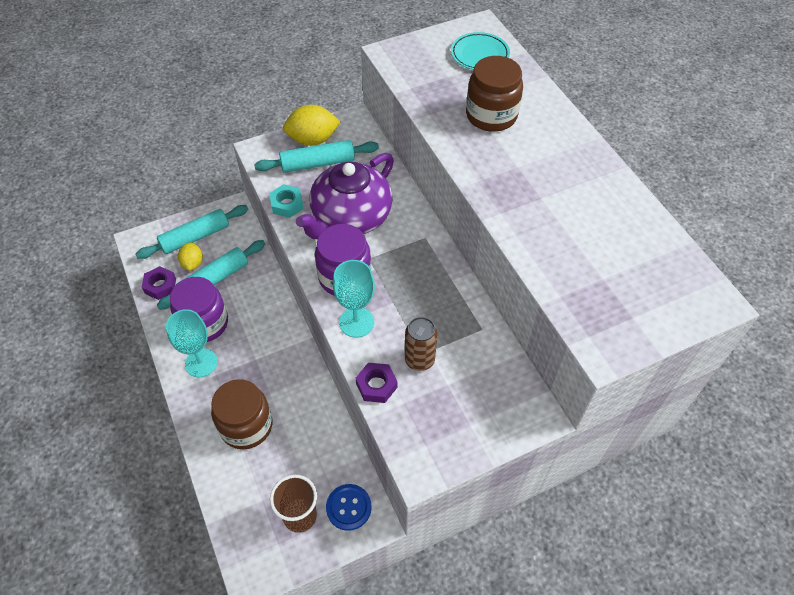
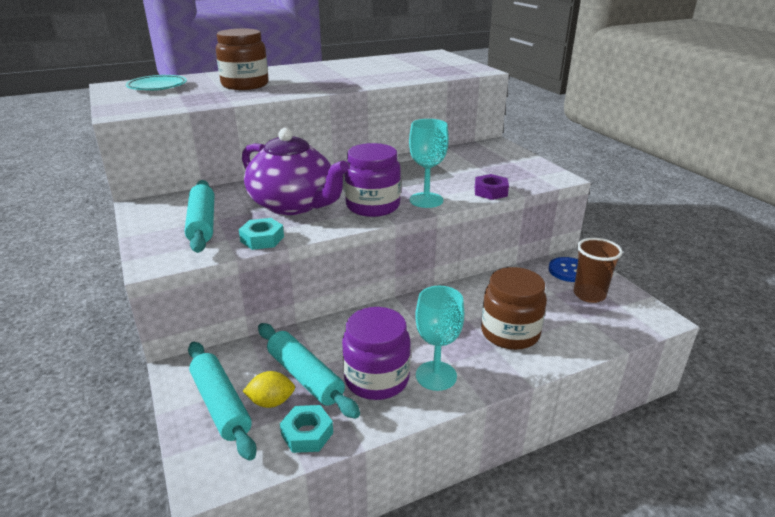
camera: 90 degrees left, 25 degrees down
purple nut [142,266,176,300] -> turquoise nut [280,405,333,453]
yellow lemon [283,105,341,146] -> none
brown can [405,317,438,371] -> none

